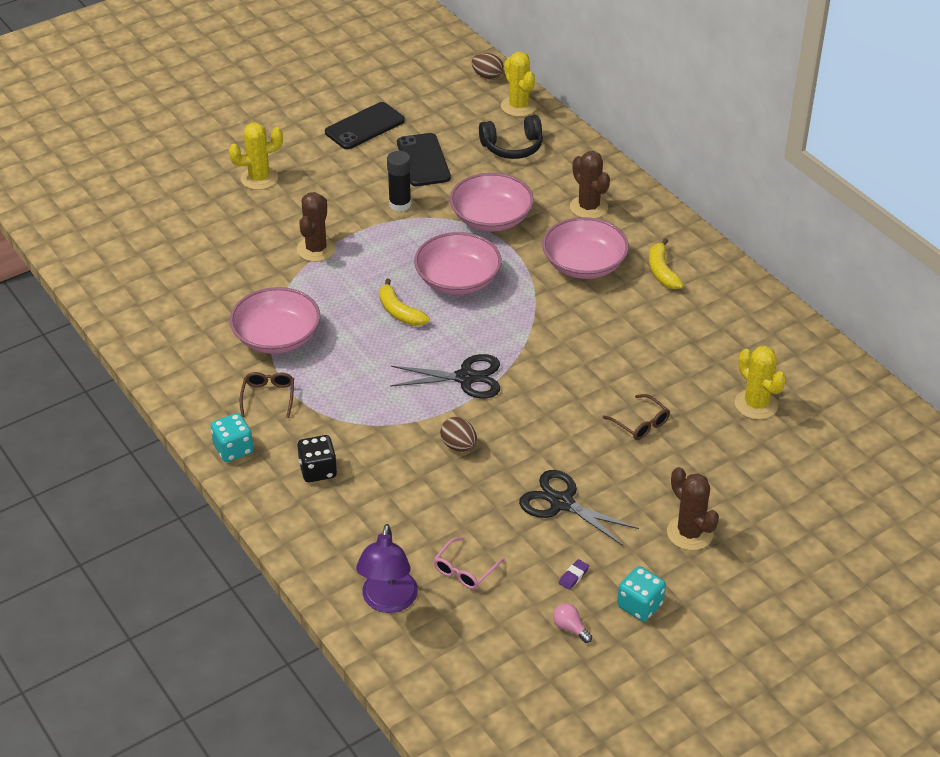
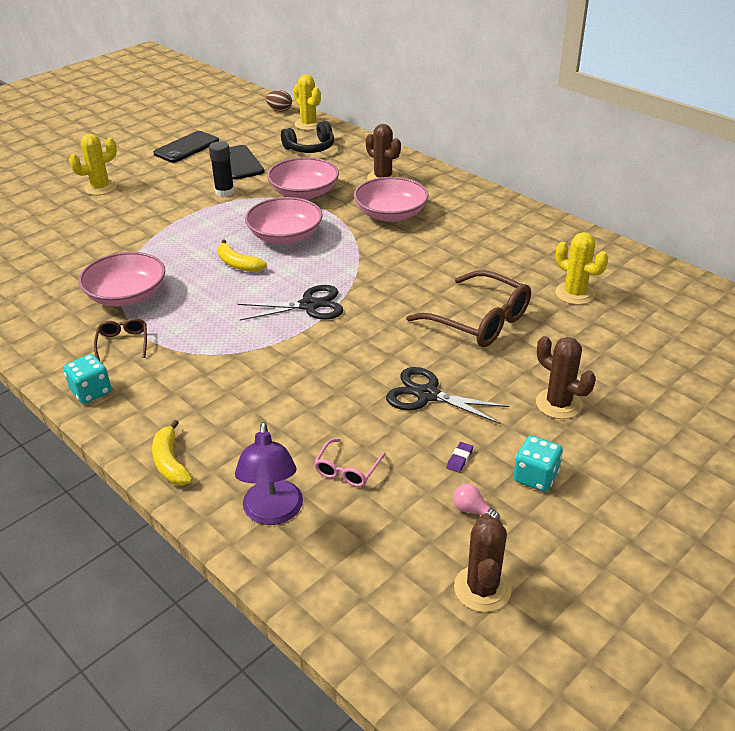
camera: 10 degrees left, 5 degrees down
brown cactus [297,192,336,262] -> brown cactus moved to [454,513,512,612]
black dice [297,435,337,482] -> none
brown egg [440,417,477,452] -> none
brown glasses [603,394,670,440] -> brown glasses [406,270,531,347], size x2.03
yellow banana [649,238,683,289] -> yellow banana moved to [152,420,193,485]

